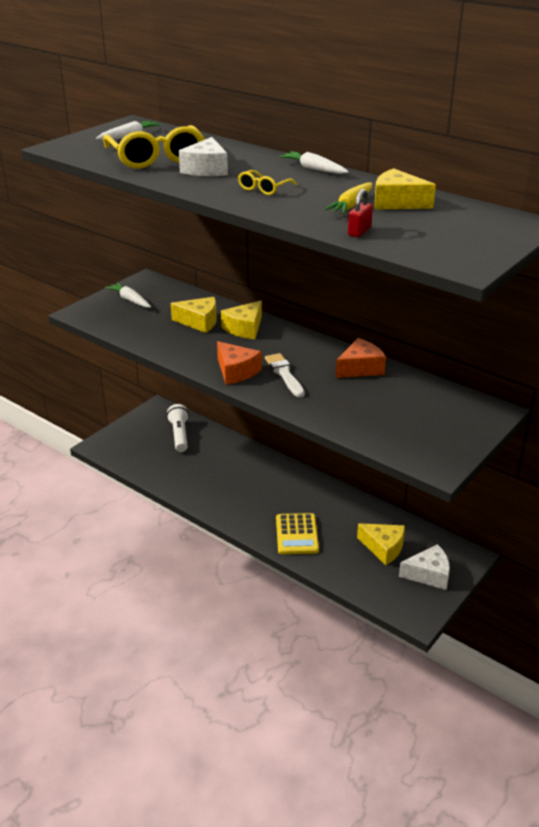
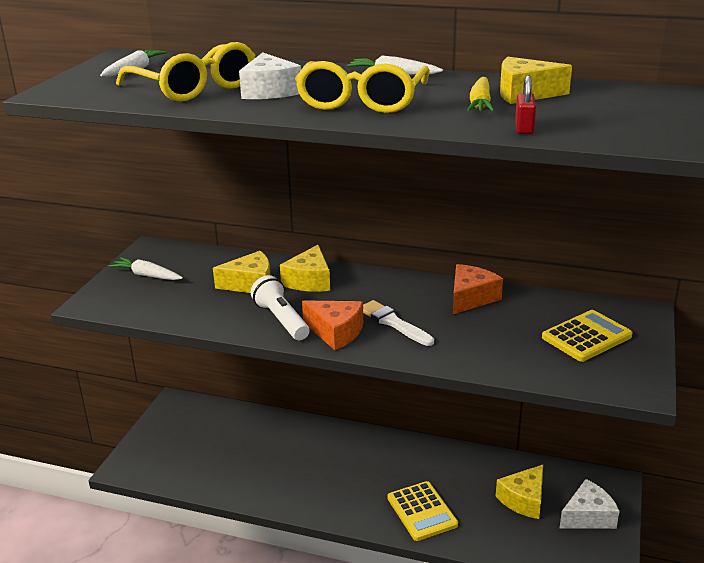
camera: 20 degrees left, 5 degrees down
white flashlight [166,404,189,452] -> white flashlight moved to [251,275,309,340]
yellow glasses [238,170,297,195] -> yellow glasses [295,61,430,113], size x2.07
yellow cheese [357,523,405,565] -> yellow cheese turned 120 degrees clockwise [495,465,543,519]
none -> yellow calculator [542,310,633,362]

